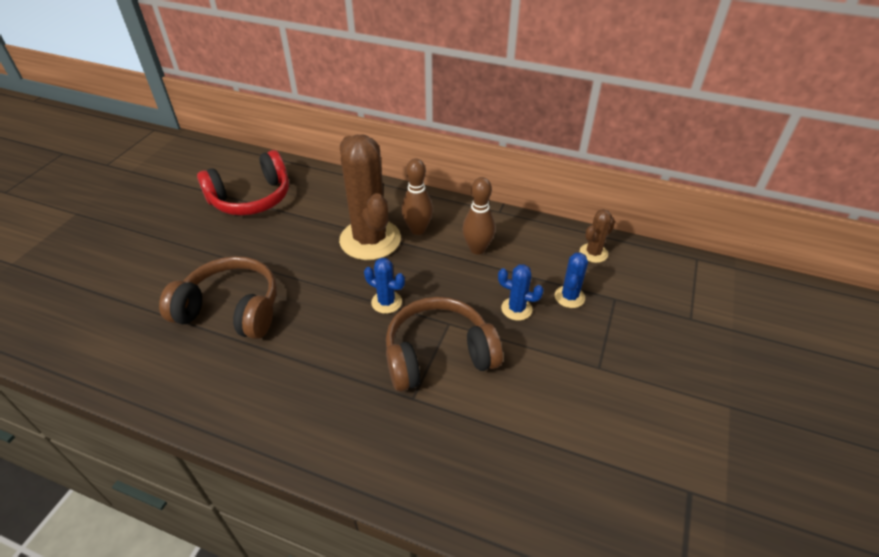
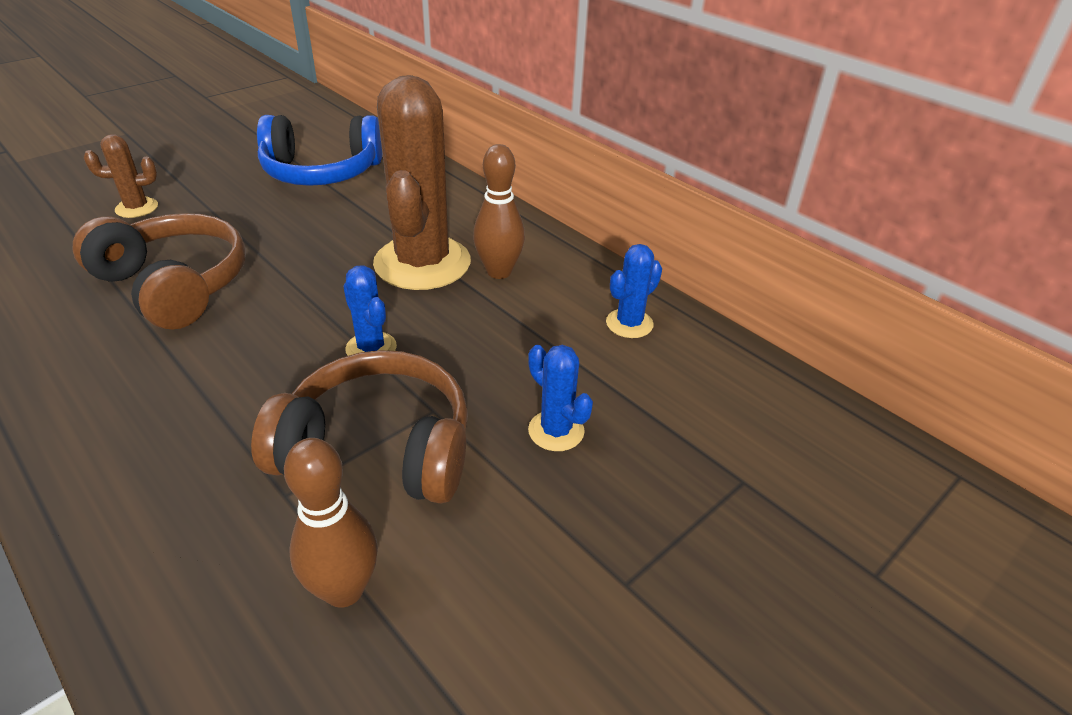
camera: 25 degrees right, 5 degrees down
red headphones [197,150,289,216] -> blue headphones [257,115,382,186]
brown bowling pin [462,177,495,254] -> brown bowling pin moved to [284,438,378,608]
blue cactus [555,252,588,308] -> blue cactus moved to [606,244,662,338]
brown cactus [580,209,615,263] -> brown cactus moved to [84,134,158,218]

